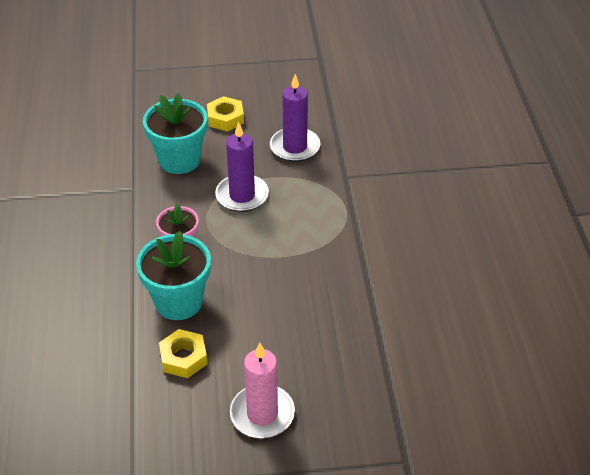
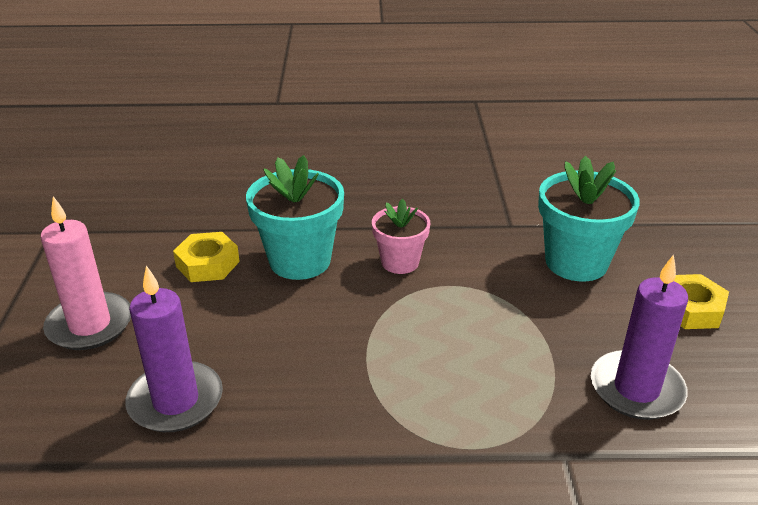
camera: 95 degrees right, 10 degrees down
purple candle [215,122,269,212] -> purple candle moved to [125,265,223,432]

